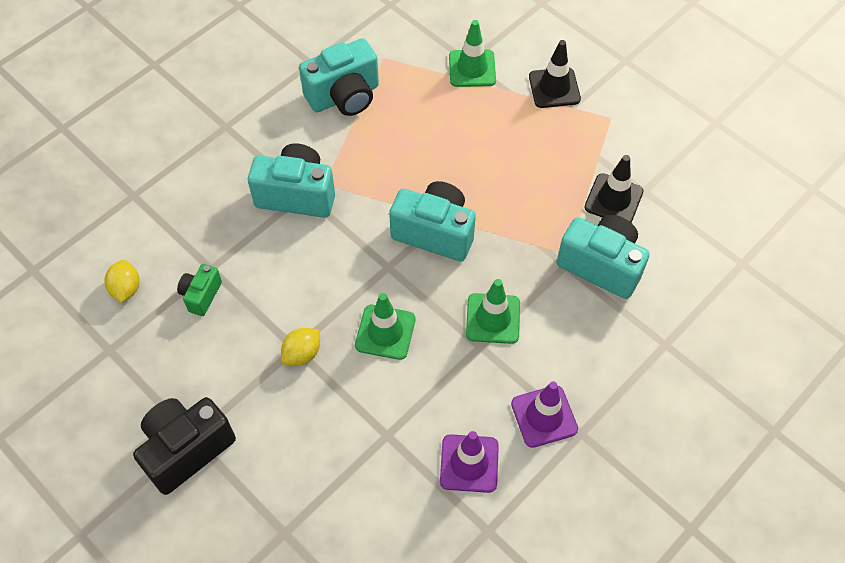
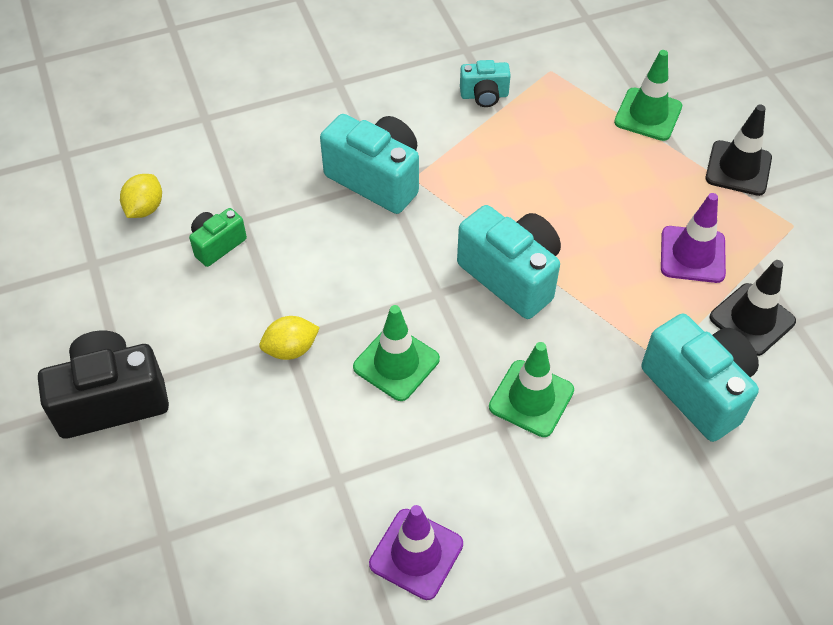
camera: 25 degrees right, 5 degrees down
turquoise camera [299,38,379,116] -> turquoise camera [460,60,511,107], size x0.54
purple traffic cone [511,382,578,448] -> purple traffic cone moved to [661,193,726,283]

